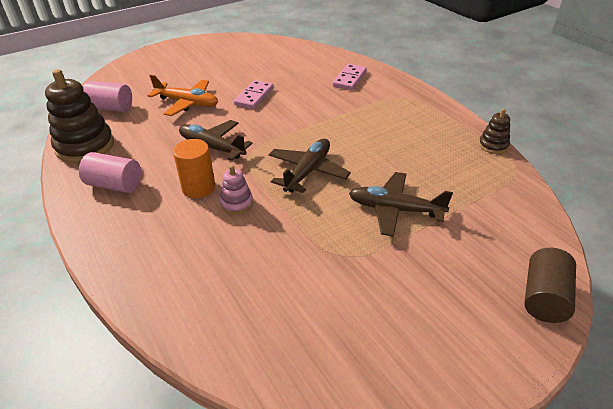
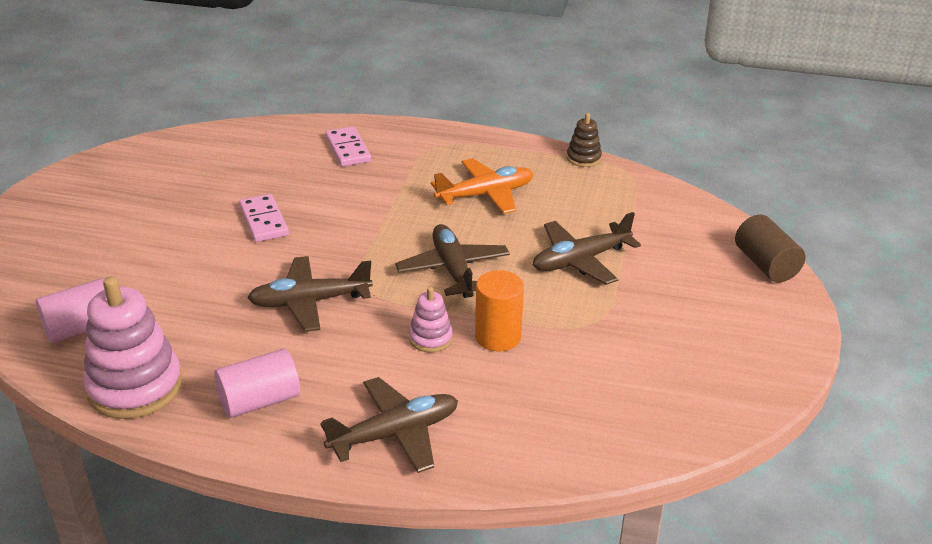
camera: 45 degrees left, 5 degrees down
brown stacking toy [45,69,114,163] -> pink stacking toy [83,276,183,419]
orange plane [148,74,218,116] -> orange plane moved to [431,158,533,214]
orange cylinder [173,139,215,198] -> orange cylinder moved to [475,270,524,351]
none -> brown plane [320,377,458,473]

